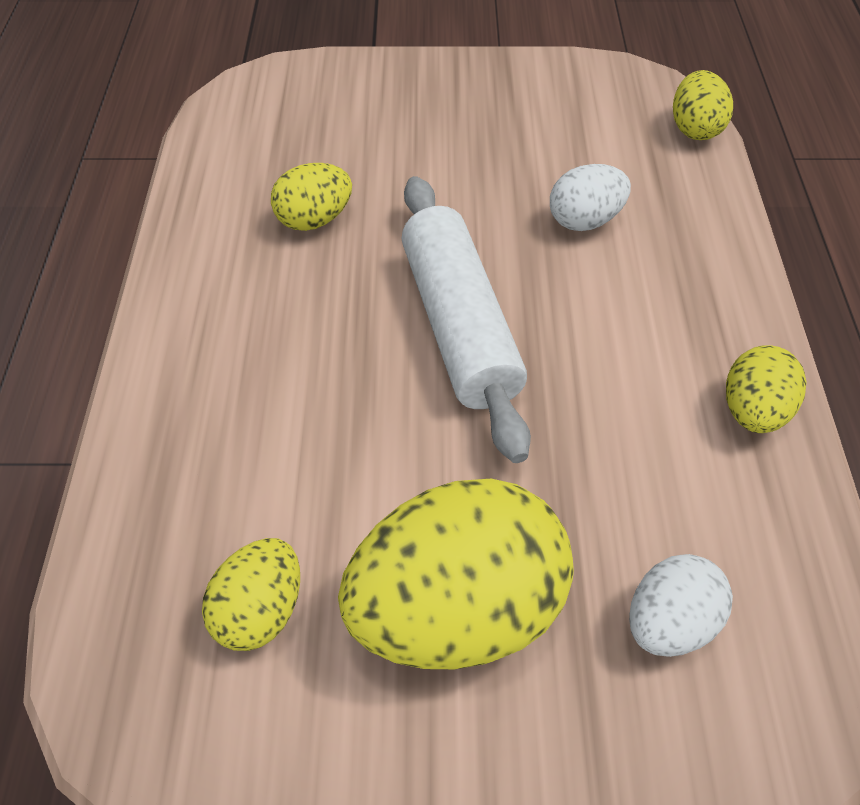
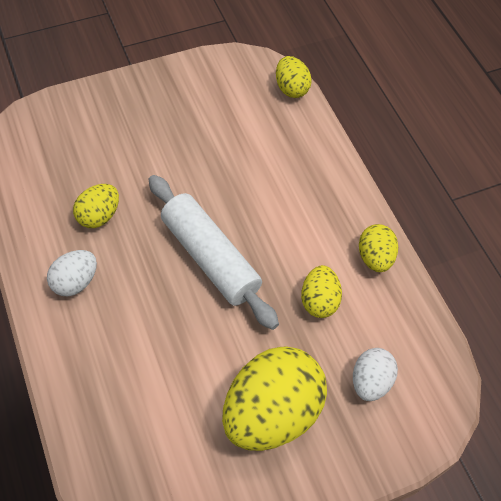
camera: 25 degrees left, 5 degrees up
yellow egg [202,538,300,651] -> yellow egg moved to [301,265,342,318]
white egg [550,164,631,231] -> white egg moved to [47,250,97,296]

